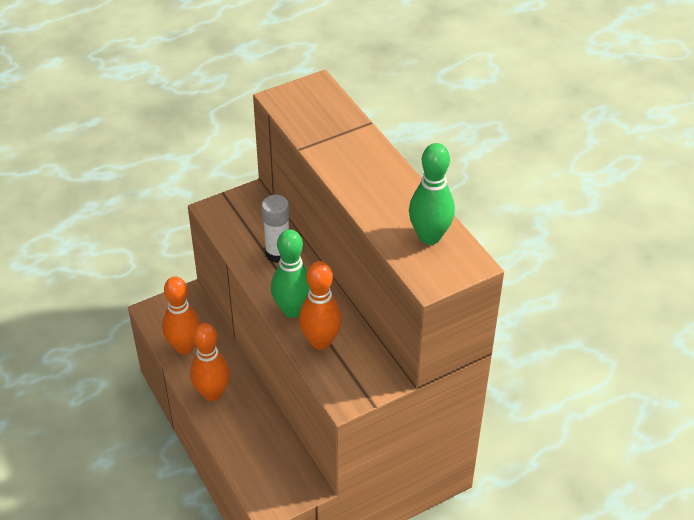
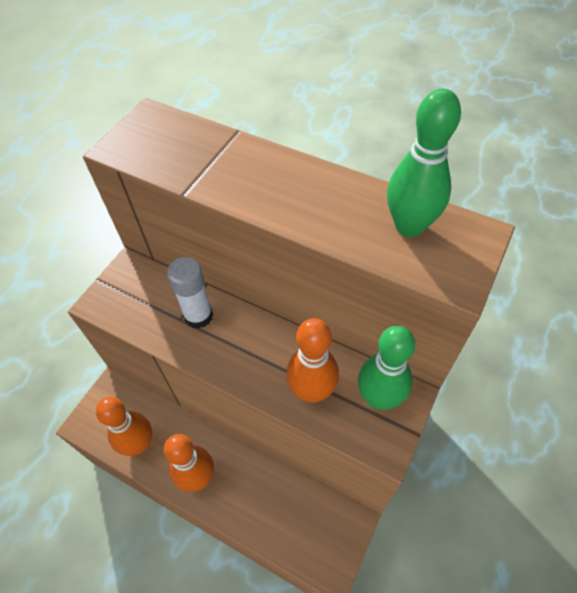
camera: 30 degrees left, 10 degrees up
green bowling pin [271,229,310,318] -> green bowling pin moved to [358,326,415,410]

